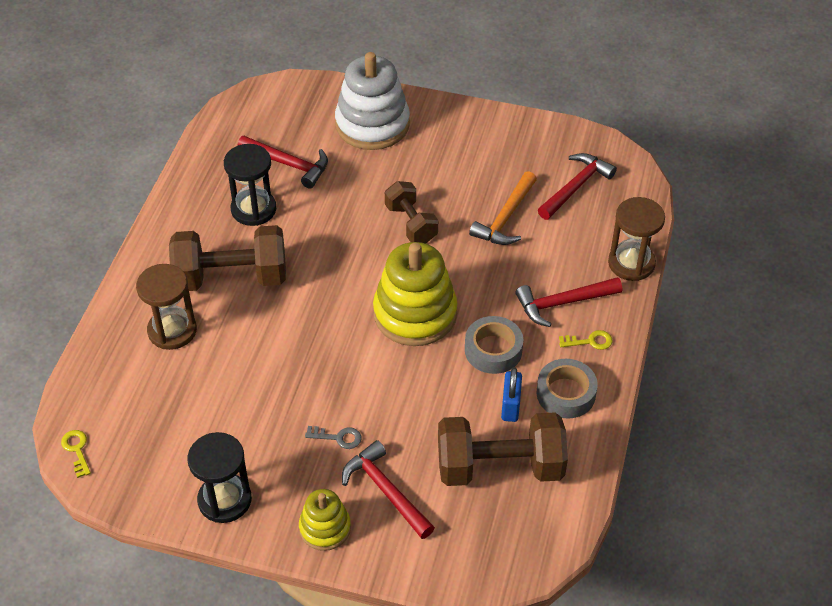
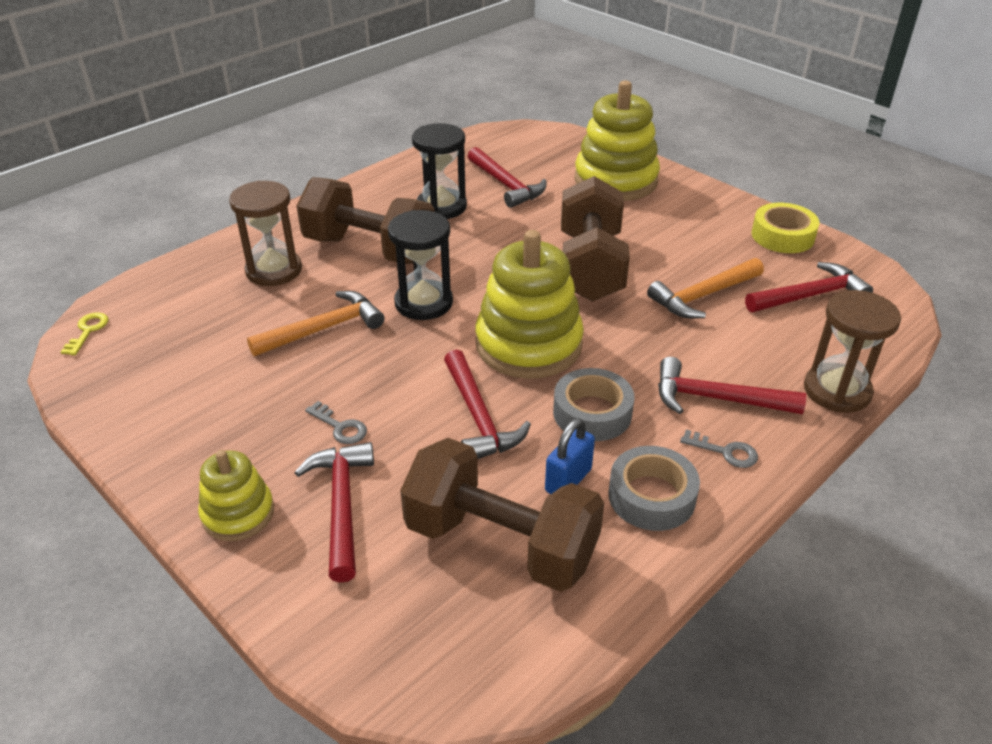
camera: 30 degrees right, 10 degrees down
black hourglass [187,432,252,523] -> black hourglass moved to [388,210,453,320]
white stacking toy [335,52,410,150] -> yellow stacking toy [574,81,660,201]
brown dumbbell [385,181,438,244] -> brown dumbbell [561,176,630,302], size x1.66
yellow key [559,330,613,350] -> grey key [680,430,758,468]
none -> orange hammer [247,291,384,356]
none -> red hammer [444,349,531,459]
none -> yellow tape [752,203,820,253]

